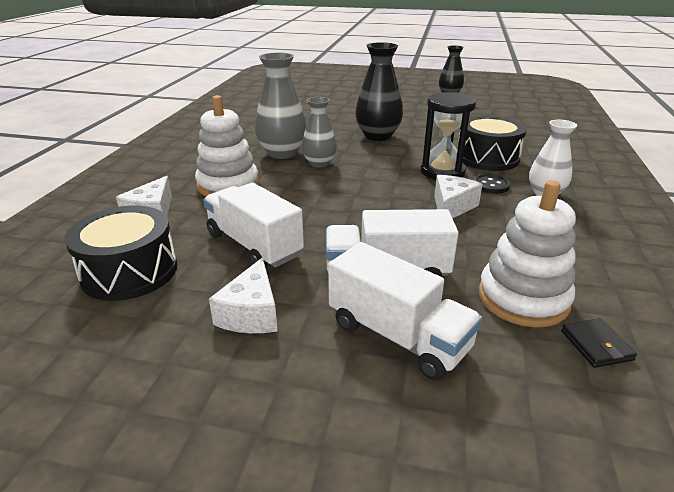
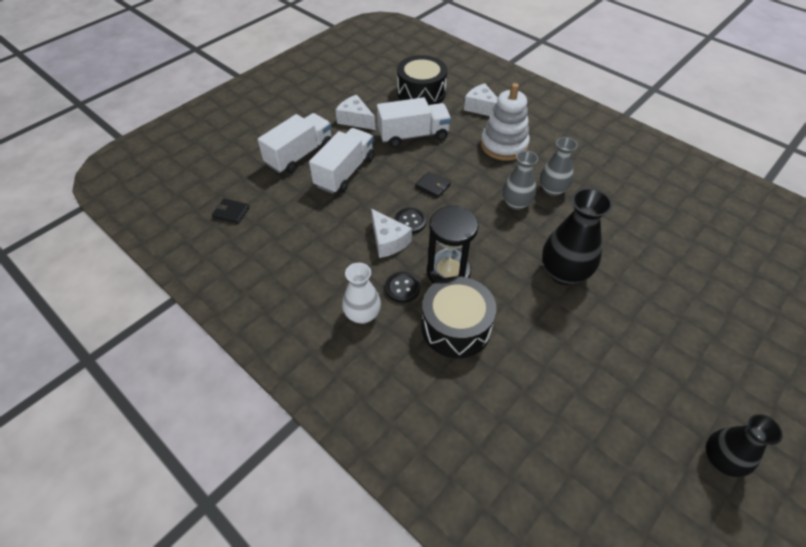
camera: 120 degrees right, 20 degrees up
grey vase [255,53,306,159] -> grey vase [540,137,578,196], size x0.66
white truck [328,242,482,380] -> white truck turned 150 degrees clockwise [258,113,332,174]
white stacking toy [478,180,576,328] -> none
none -> black button [395,208,426,234]
none -> black wallet [415,172,451,198]

